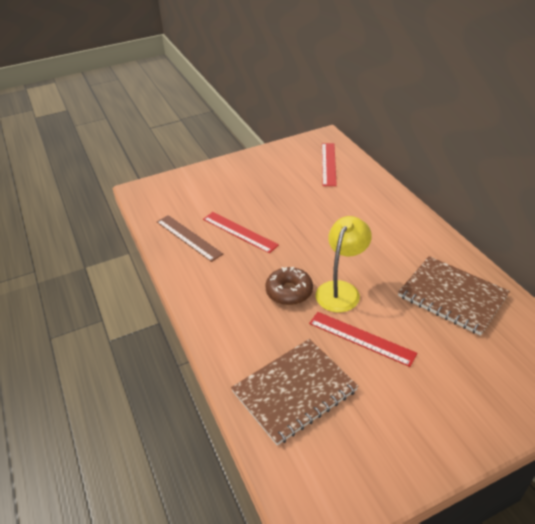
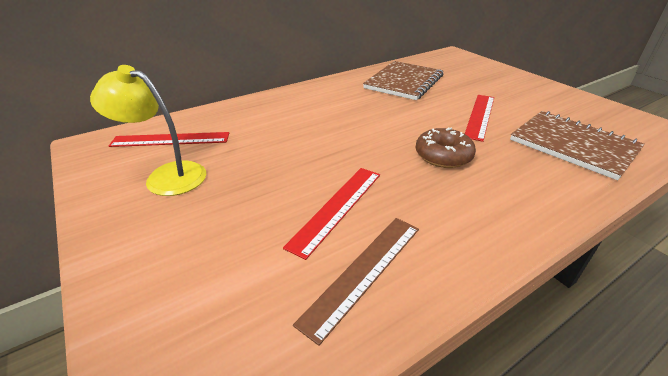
camera: 100 degrees left, 5 degrees down
yellow lamp [316,216,372,312] -> yellow lamp moved to [90,65,206,196]

